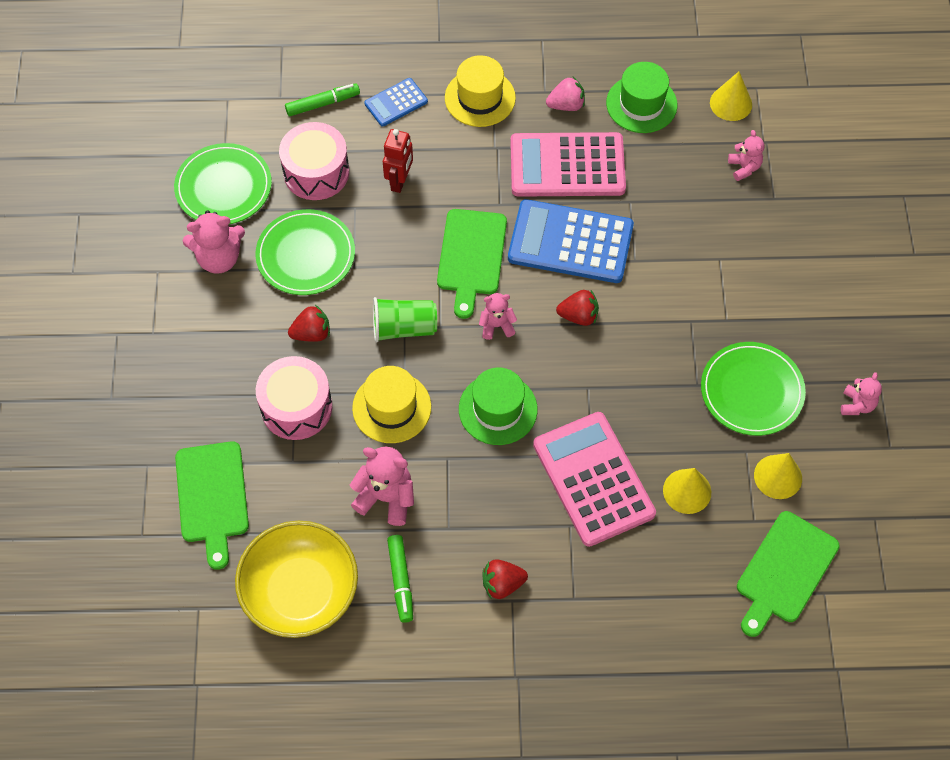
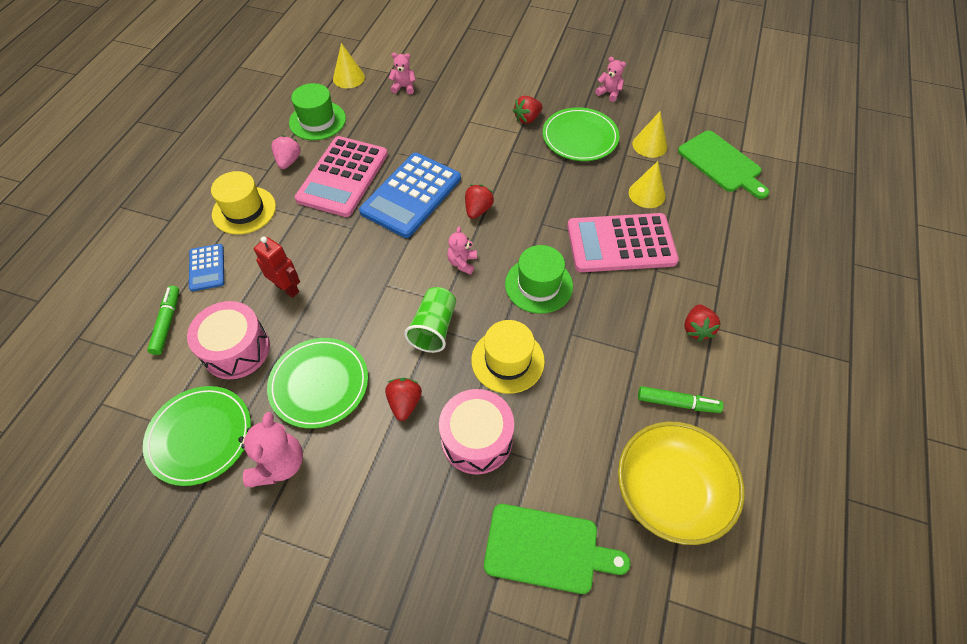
camera: 70 degrees left, 5 degrees down
pink teddy bear [350,447,414,526] -> none
green cutting board [437,209,507,319] -> none
none -> red strawberry [513,96,543,124]

